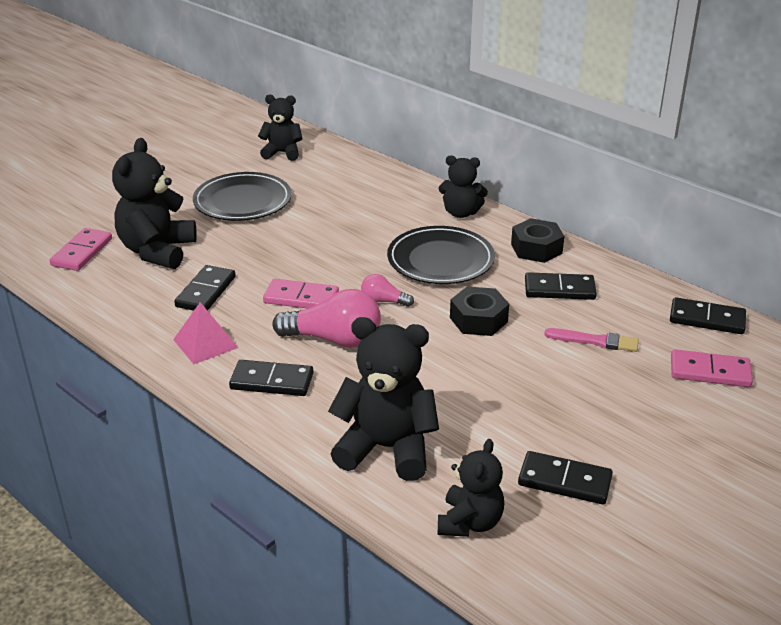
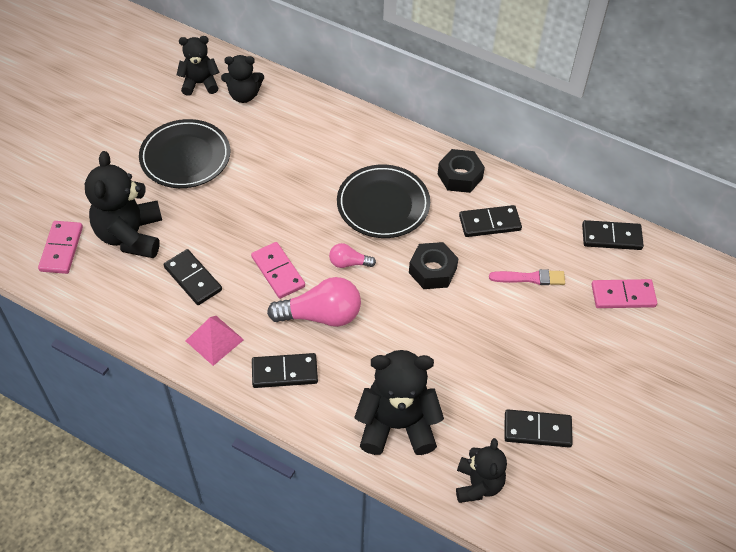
camera: 15 degrees left, 20 degrees up
black domino [174,265,236,311] -> black domino turned 45 degrees counterclockwise [164,249,222,305]
pink domino [263,279,339,309] -> pink domino turned 60 degrees clockwise [251,242,305,299]
black teddy bear [439,155,488,218] -> black teddy bear moved to [221,55,264,103]

